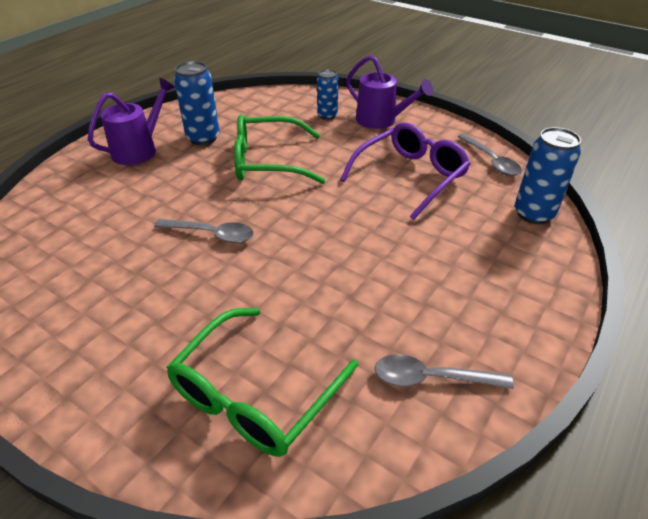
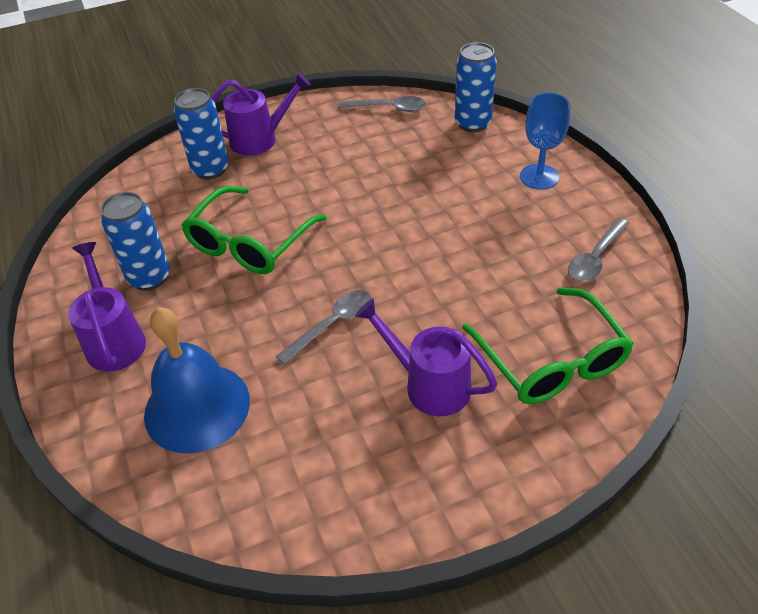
camera: 55 degrees left, 5 degrees up
blue can [317,69,339,120] -> blue can [174,88,229,179], size x1.54
purple glasses [340,122,470,220] -> none
none -> blue bell [144,307,250,454]
none -> purple watering can [355,299,497,416]
none -> blue goblet [520,93,570,190]

